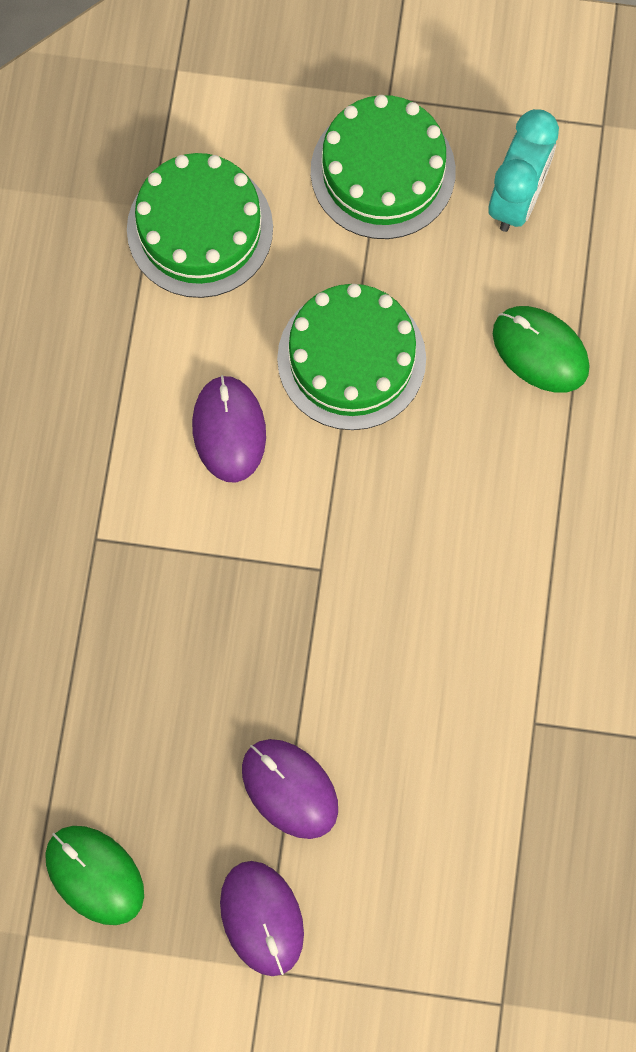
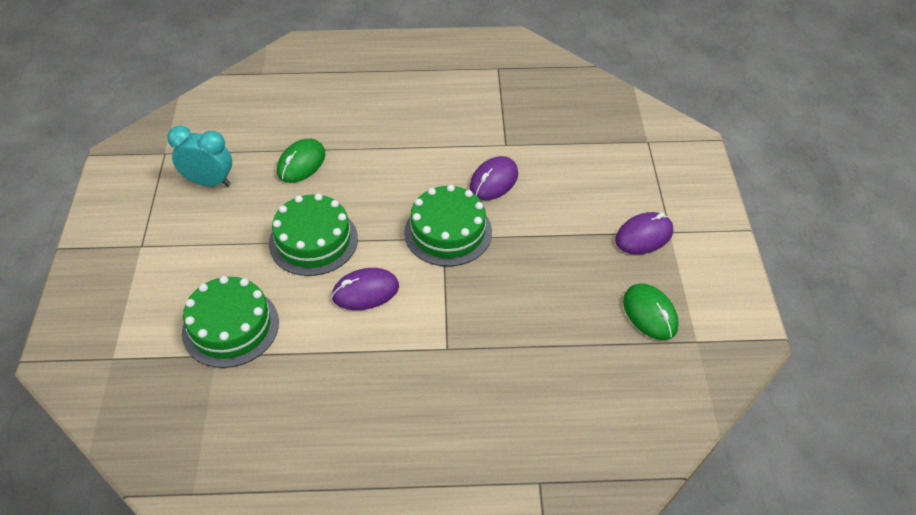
camera: 100 degrees left, 25 degrees down
green mouse [45,826,144,925] -> green mouse turned 60 degrees counterclockwise [623,283,679,340]
purple mouse [242,739,338,839] -> purple mouse moved to [469,156,518,200]
green cake [311,95,456,239] -> green cake moved to [404,185,492,266]

